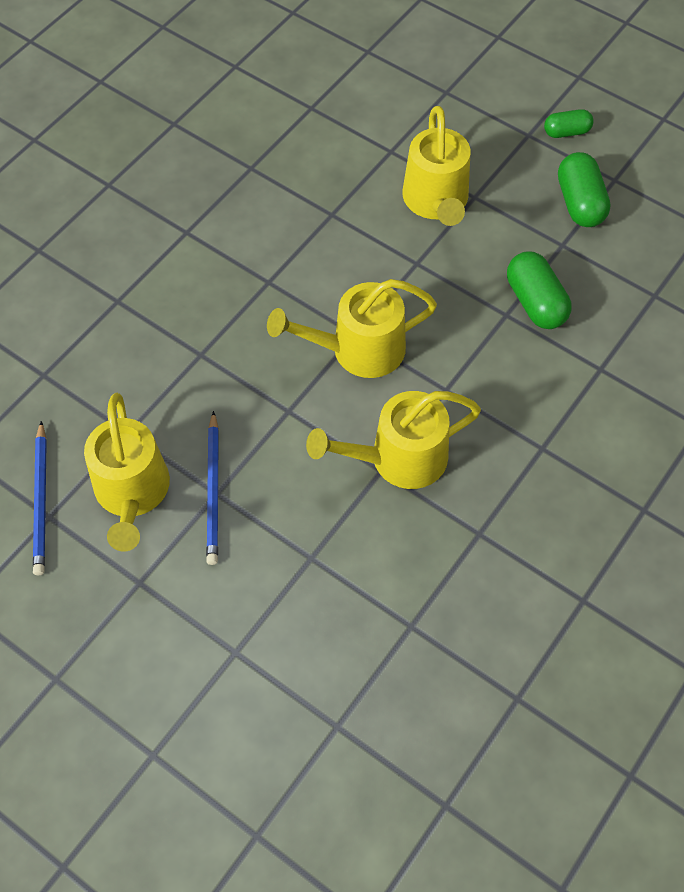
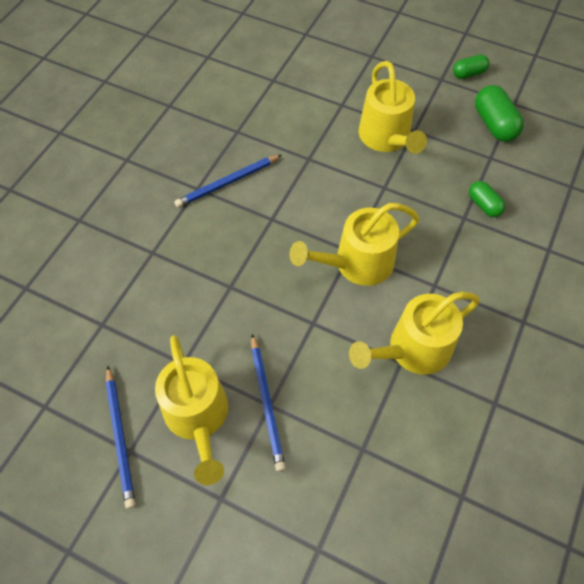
camera: 10 degrees left, 0 degrees up
green capsule [507,251,571,329] -> green capsule [469,181,505,217], size x0.62
none -> blue pencil [174,155,281,208]

